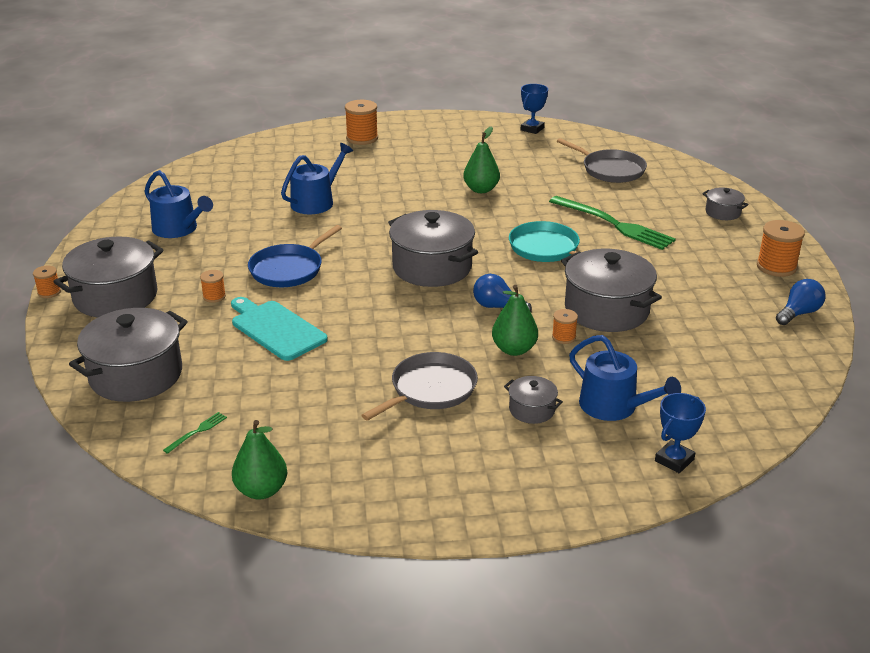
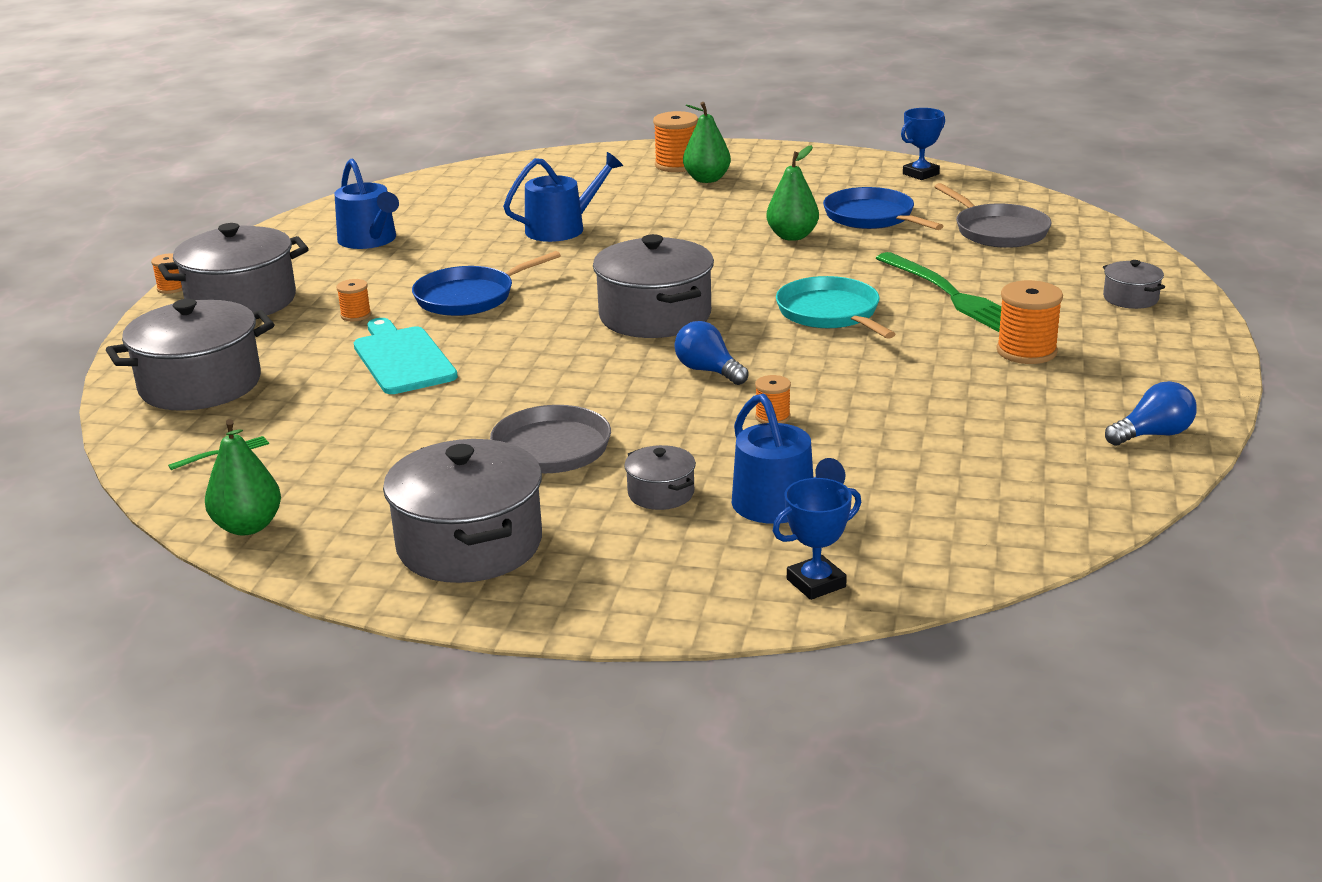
camera: 20 degrees right, 5 degrees down
green pear [492,285,538,356] -> green pear moved to [683,102,731,183]
grey pot [561,249,662,332] -> grey pot moved to [383,439,542,583]
orange spool [757,220,805,277] -> orange spool moved to [997,280,1063,364]
none -> blue pan [823,187,943,230]

